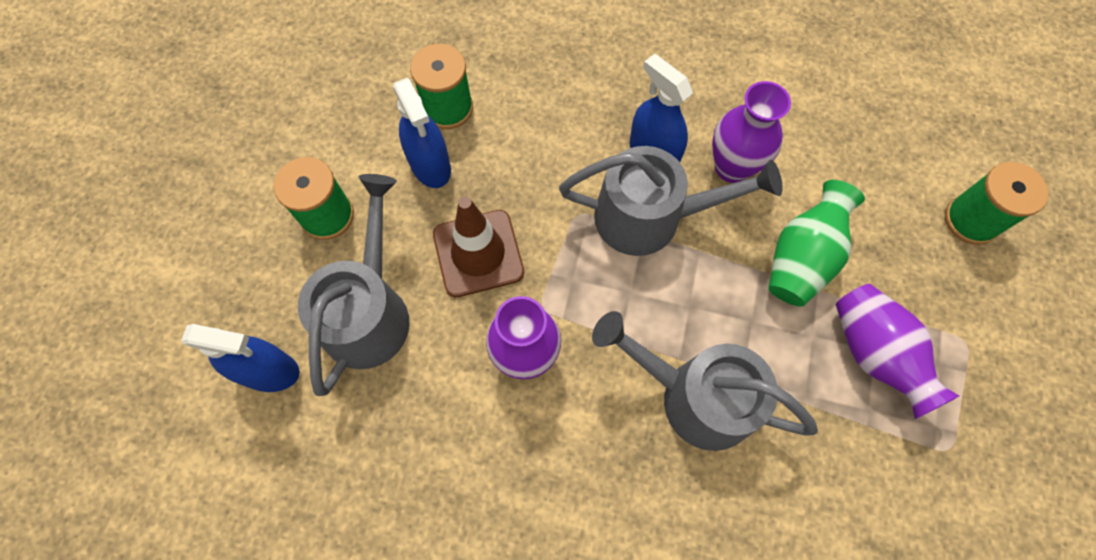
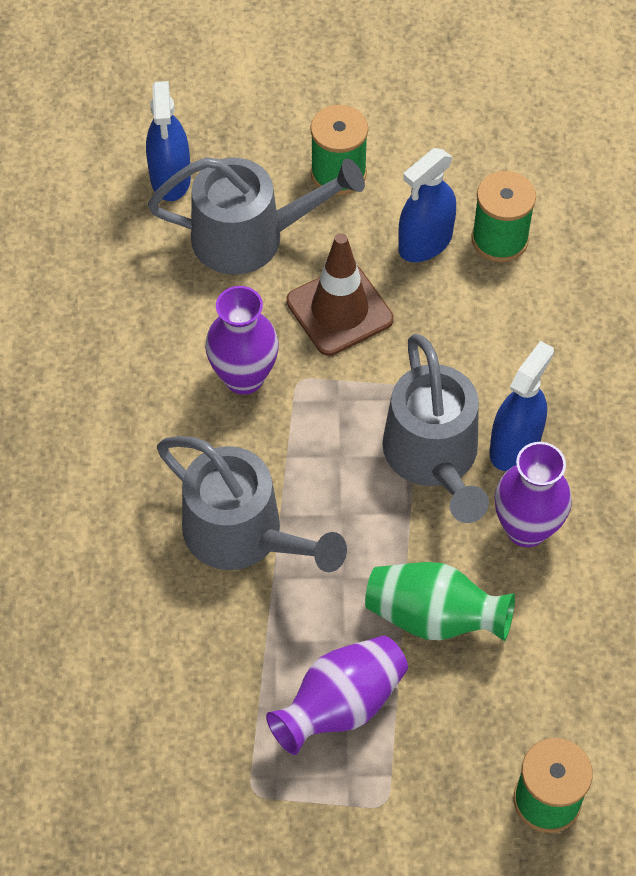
camera: 75 degrees right, 10 degrees down
grey watering can [592,311,818,451] -> grey watering can turned 120 degrees clockwise [157,436,347,572]

